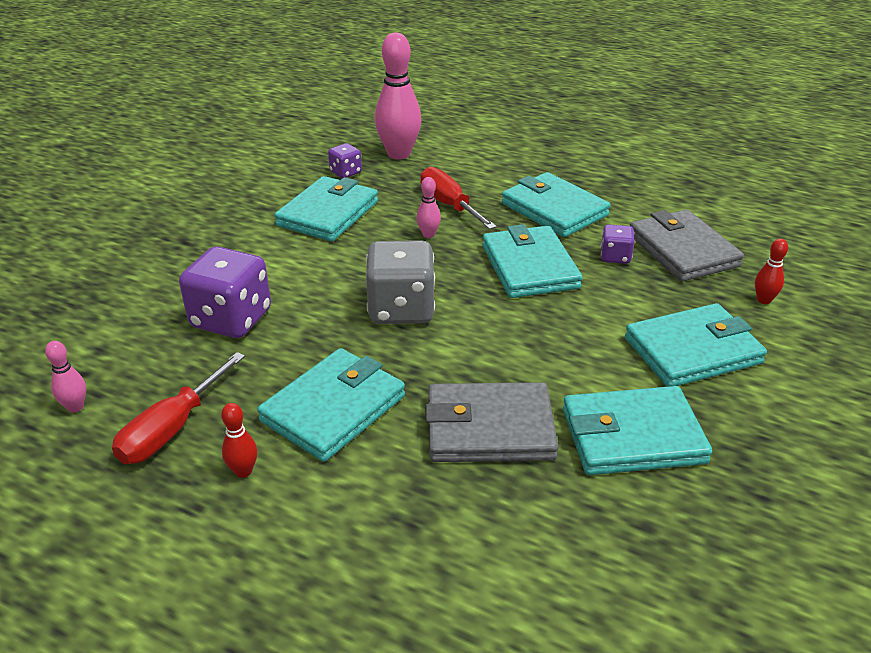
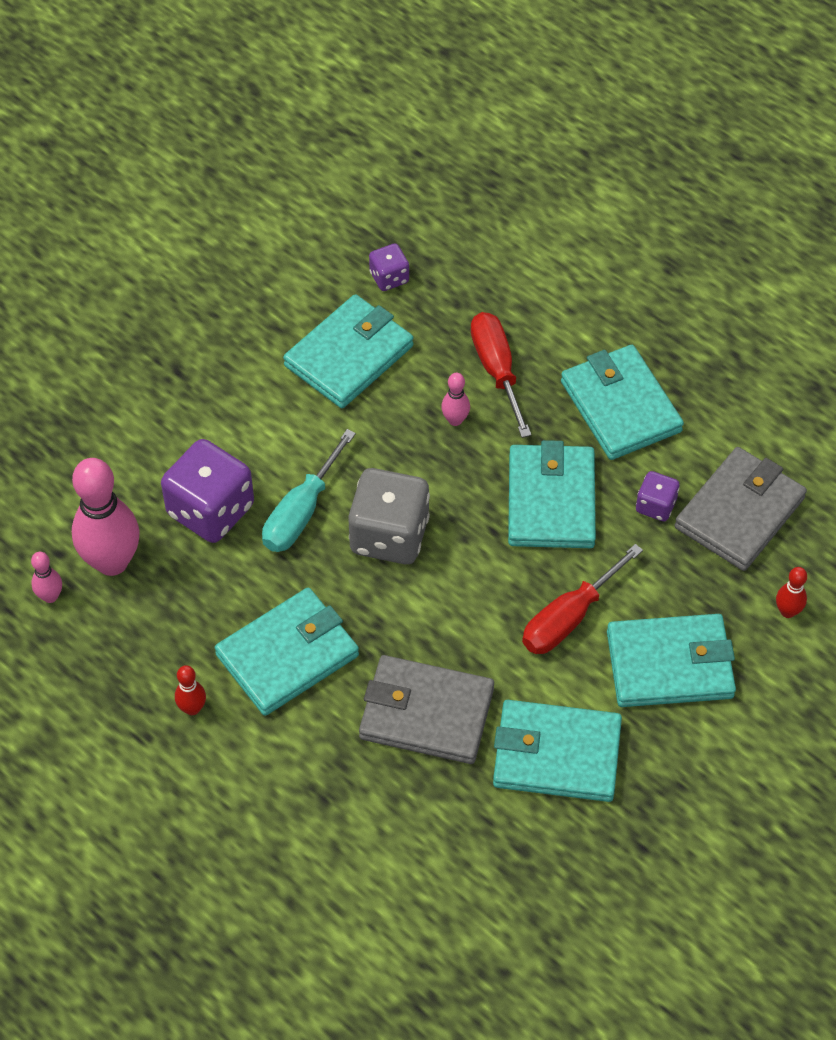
camera: 15 degrees right, 20 degrees up
red screwdriver [112,352,245,464] -> red screwdriver moved to [522,544,643,654]
pink bowling pin [375,33,422,160] -> pink bowling pin moved to [72,458,140,576]
grey wallet [630,209,744,282] -> grey wallet turned 45 degrees clockwise [675,447,807,571]
none -> turquoise screwdriver [262,429,356,552]

